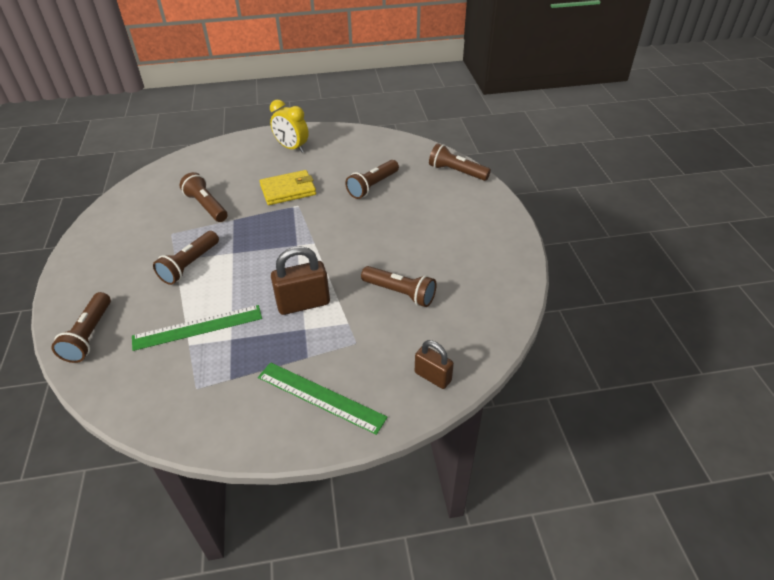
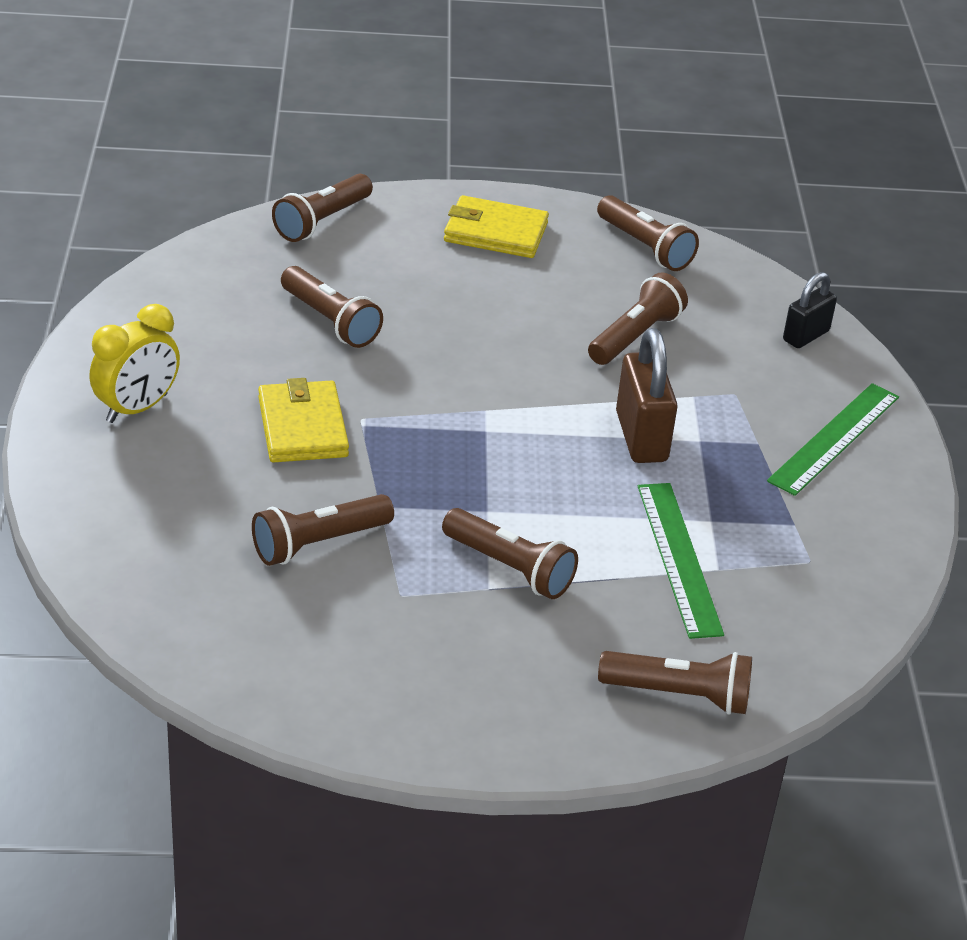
camera: 85 degrees left, 5 degrees down
brown padlock [415,340,454,389] -> black padlock [783,272,837,348]
none -> yellow wallet [444,195,549,258]
none -> brown flashlight [597,195,699,271]

